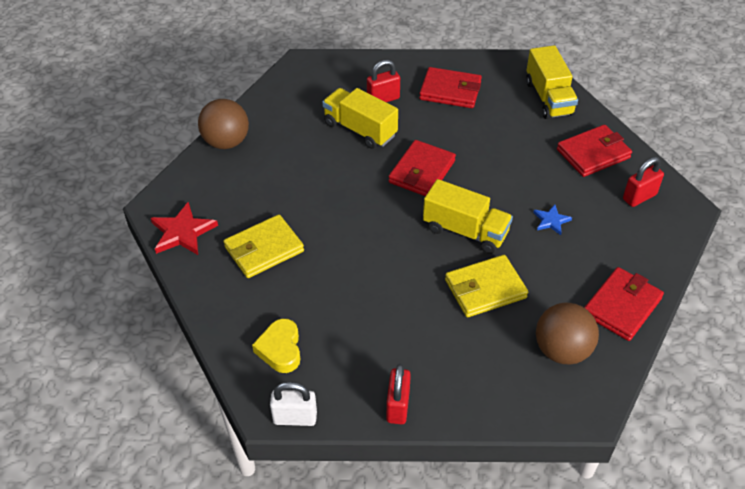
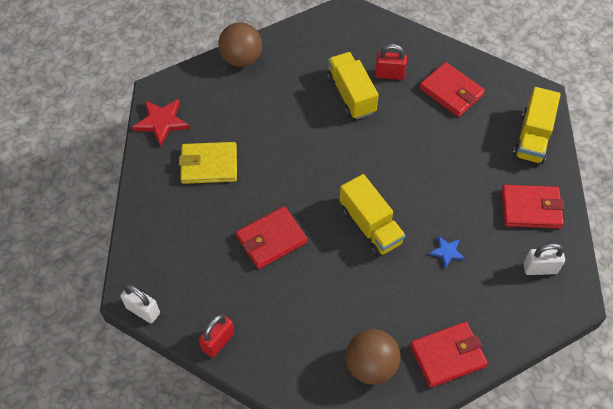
camera: 30 degrees right, 10 degrees up
yellow heart [252,319,300,373] -> none
red wallet [388,140,456,196] -> red wallet moved to [236,206,308,269]
yellow wallet [445,255,528,317] -> none
red padlock [623,157,664,207] -> white padlock [523,243,565,275]

